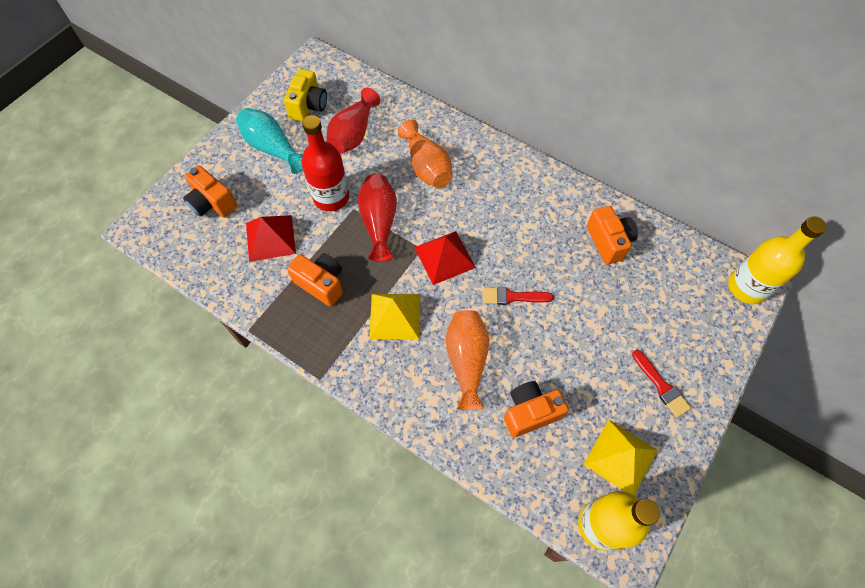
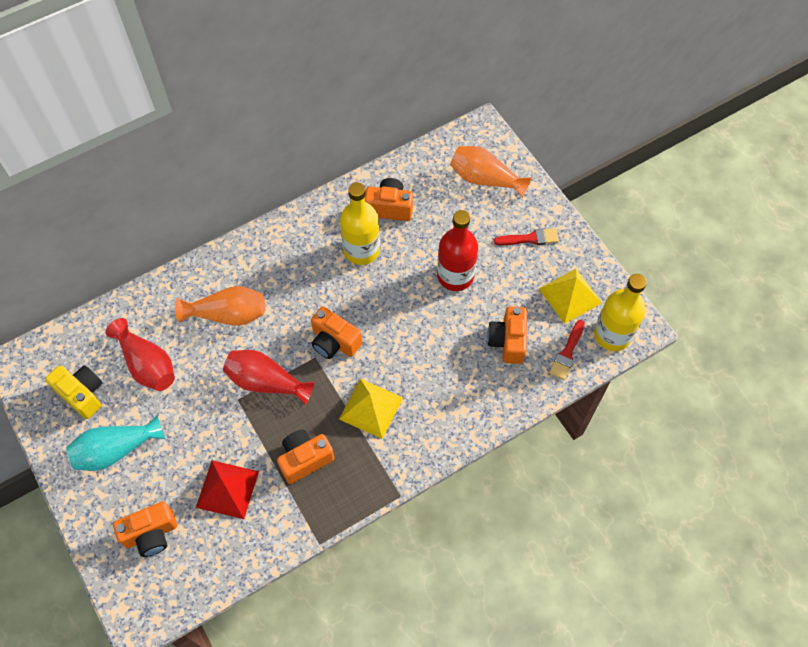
camera: 65 degrees left, 0 degrees up
red bottle [302,115,349,211] -> red bottle moved to [437,210,478,291]
red pyramid [414,231,476,285] -> orange camera [311,306,362,359]
orange vase [446,310,489,410] -> orange vase moved to [450,146,532,198]
red brush [483,287,554,305] -> red brush moved to [549,320,585,380]
yellow bottle [728,216,827,304] -> yellow bottle moved to [340,182,380,265]

